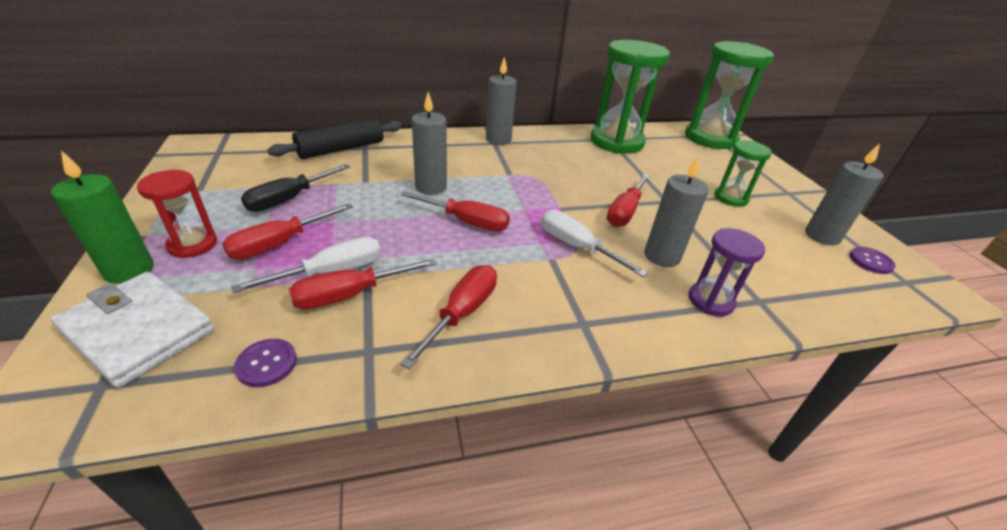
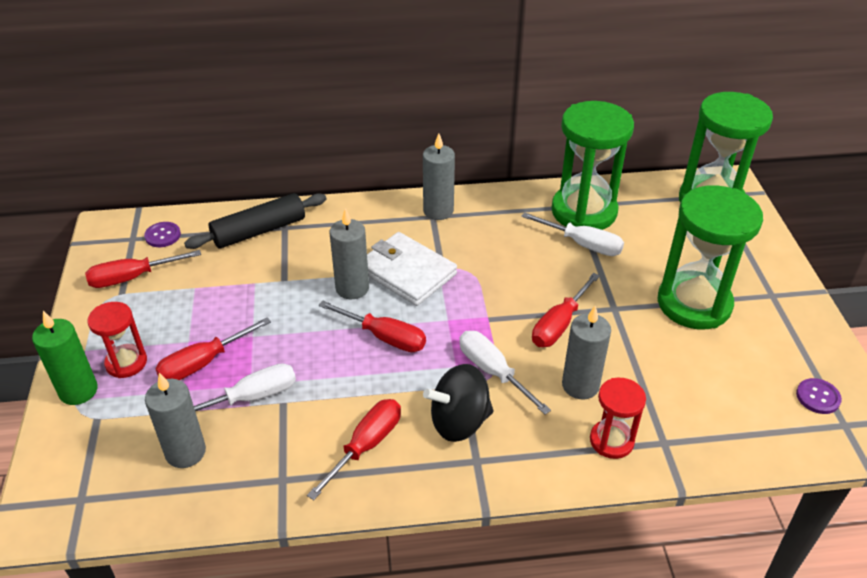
camera: 10 degrees right, 5 degrees up
white wallet [51,272,215,388] -> white wallet moved to [367,232,457,306]
purple button [234,339,297,387] -> purple button moved to [144,222,181,247]
black screwdriver [241,164,350,212] -> none
red screwdriver [289,258,437,309] -> red screwdriver moved to [85,250,201,288]
purple hourglass [689,228,765,316] -> red hourglass [590,378,646,459]
green hourglass [715,140,772,207] -> green hourglass [658,185,763,329], size x1.93
grey candle [805,143,883,245] -> grey candle moved to [145,373,206,468]
none -> black spinning top [423,364,493,442]
none -> white screwdriver [521,212,624,256]

